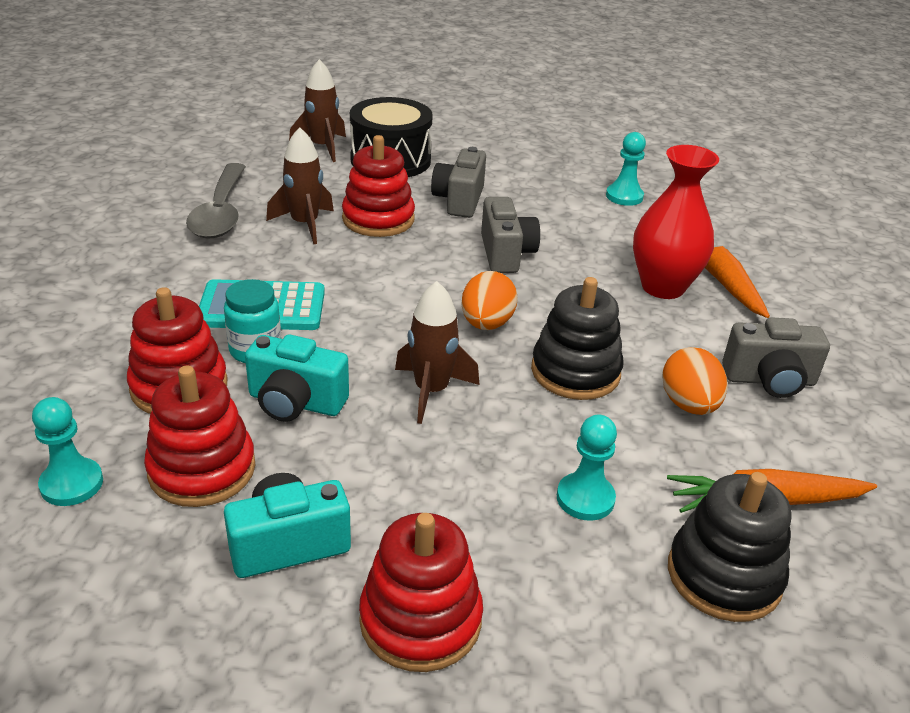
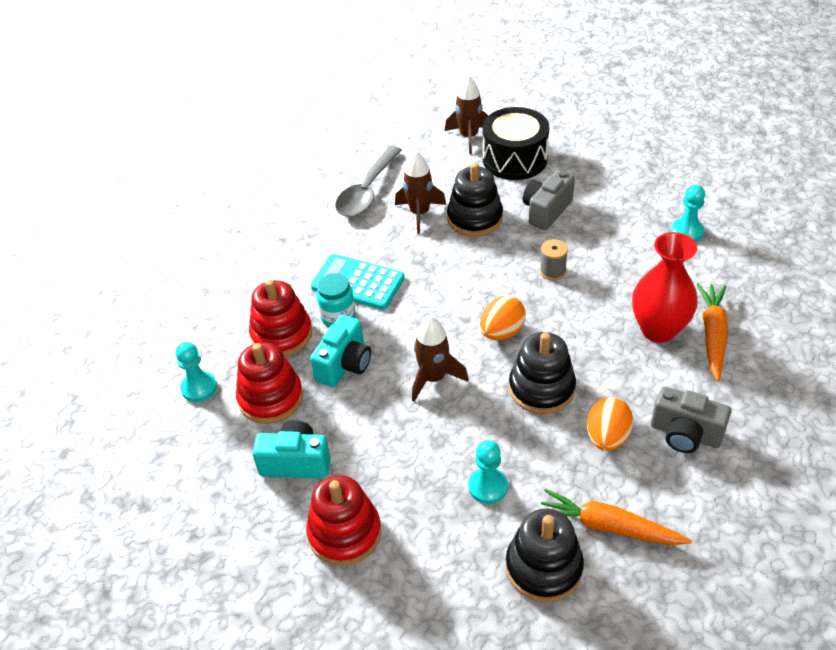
camera: 30 degrees right, 10 degrees up
turquoise camera [245,334,349,422] -> turquoise camera turned 105 degrees counterclockwise [310,315,371,387]
red stacking toy [342,135,415,237] -> black stacking toy [447,163,503,237]
grey camera [481,197,540,273] -> grey spool [540,239,568,280]

